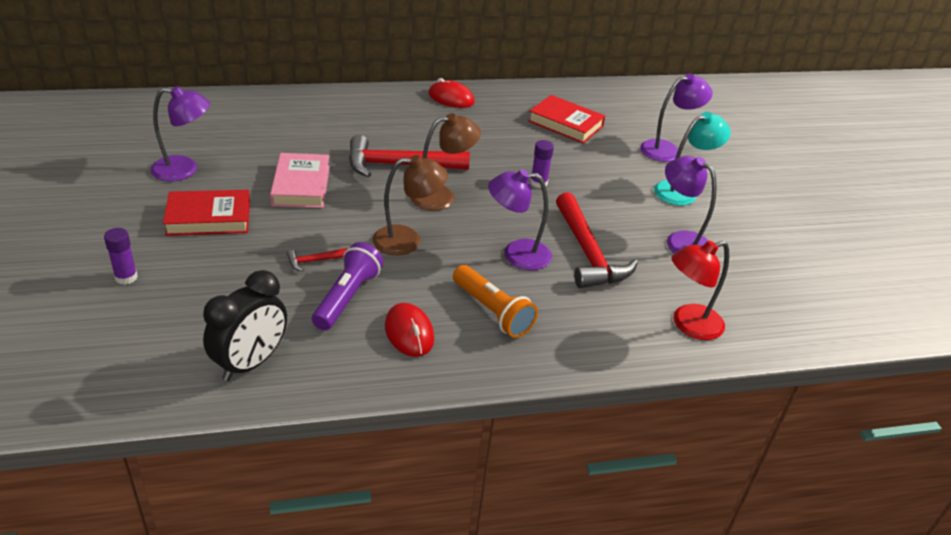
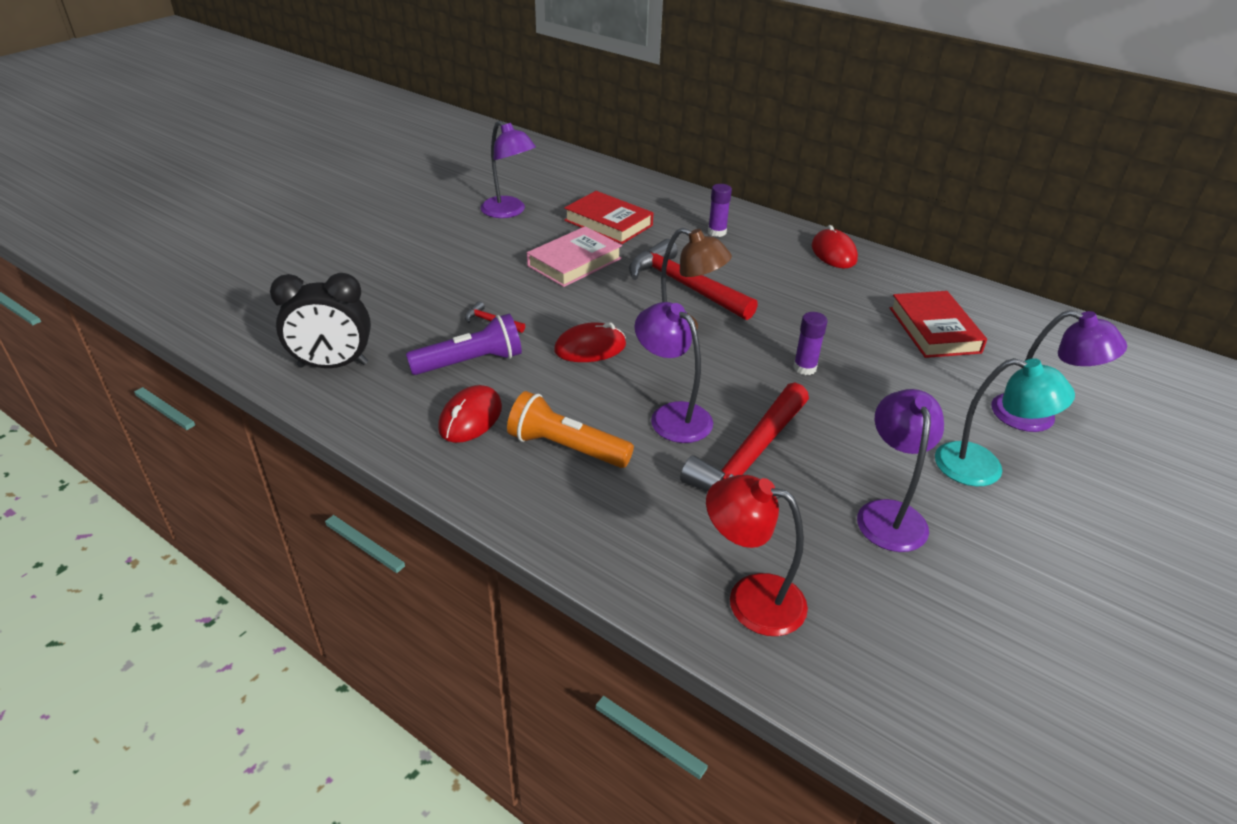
camera: 50 degrees right, 0 degrees up
purple glue stick [104,228,138,285] -> purple glue stick moved to [708,184,732,237]
red book [163,190,250,236] -> red book moved to [564,191,654,244]
brown lamp [372,155,448,256] -> red mouse [554,322,626,362]
orange flashlight [453,265,538,338] -> orange flashlight turned 105 degrees clockwise [507,391,634,468]

